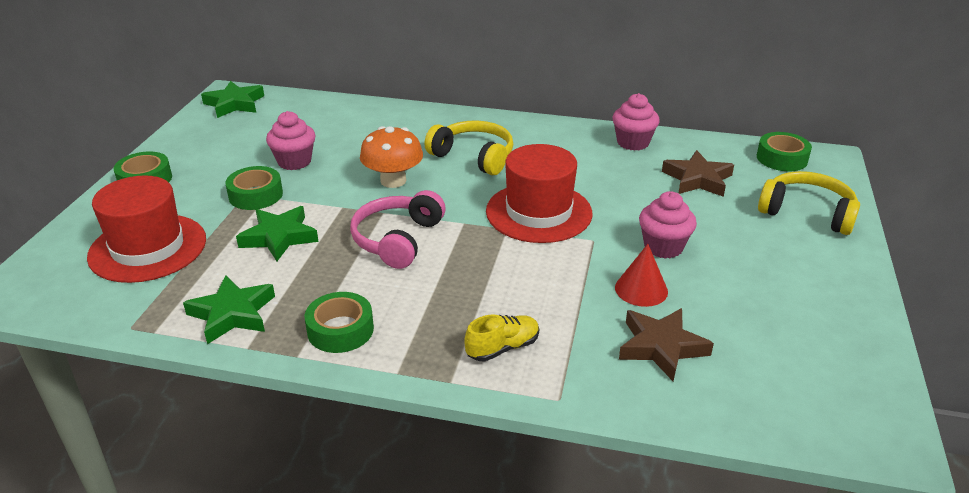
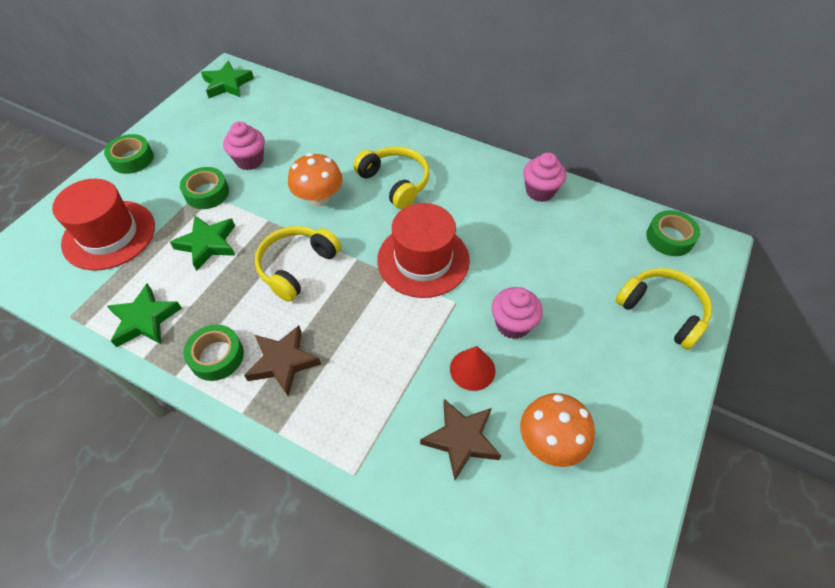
camera: 15 degrees right, 20 degrees up
pink headphones [350,190,446,269] -> yellow headphones [255,226,341,302]
yellow shoe [464,315,539,362] -> none
brown star [662,150,734,197] -> brown star moved to [244,325,321,396]
none -> orange mushroom [520,393,595,467]

